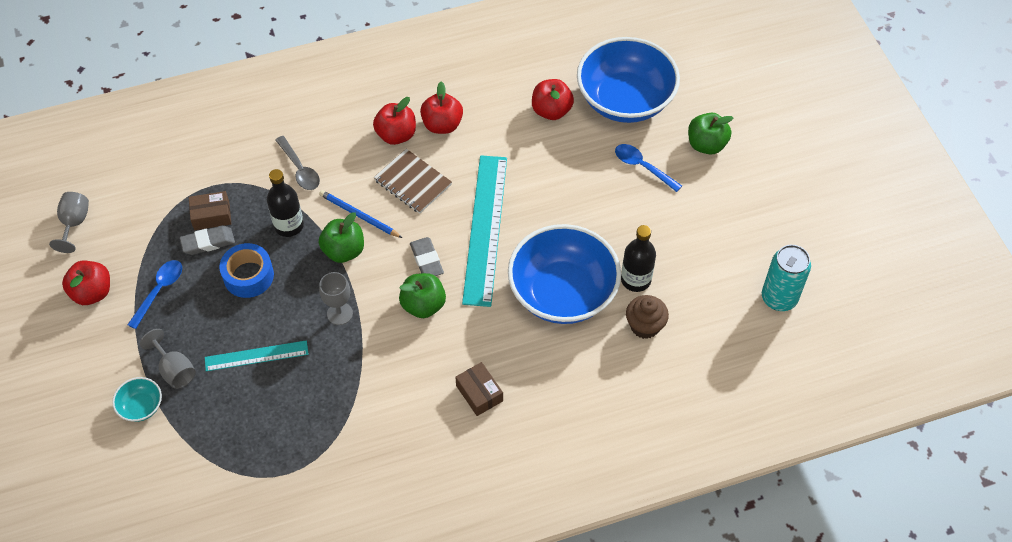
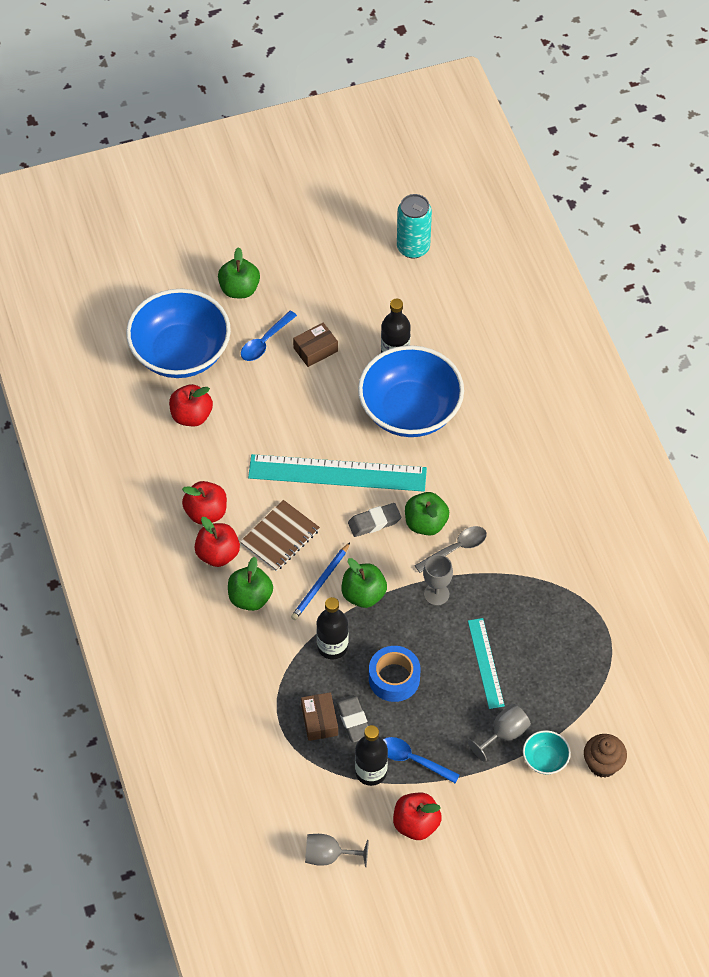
camera: 90 degrees left, 0 degrees up
grey spoon [276,136,320,190] -> grey spoon moved to [415,526,487,573]
brown box [455,362,503,416] -> brown box moved to [293,323,338,367]
brown cupcake [626,295,669,339] -> brown cupcake moved to [584,734,627,778]
none -> green apple [228,557,273,611]
none -> black bottle [355,725,388,786]

